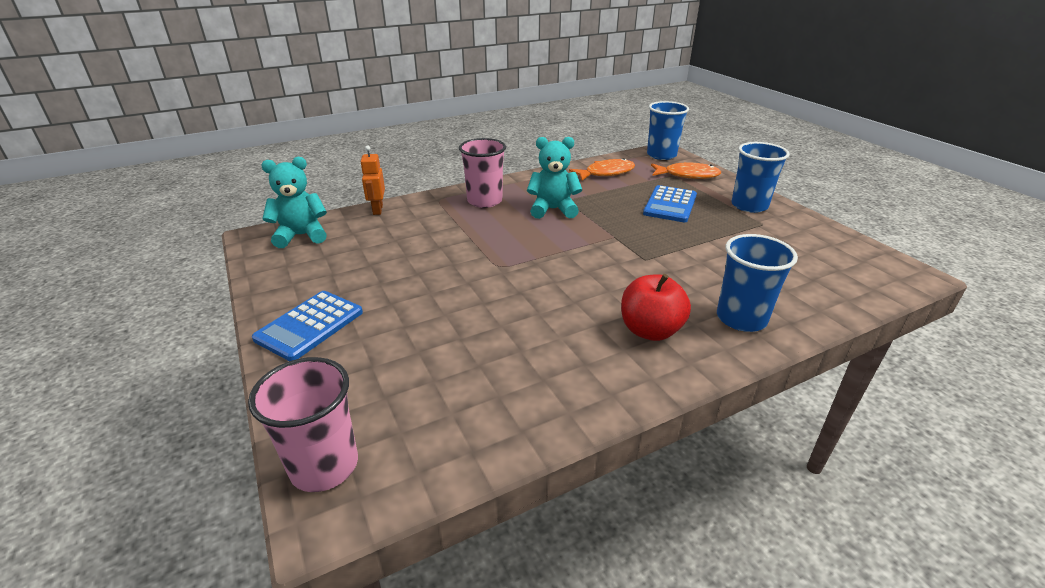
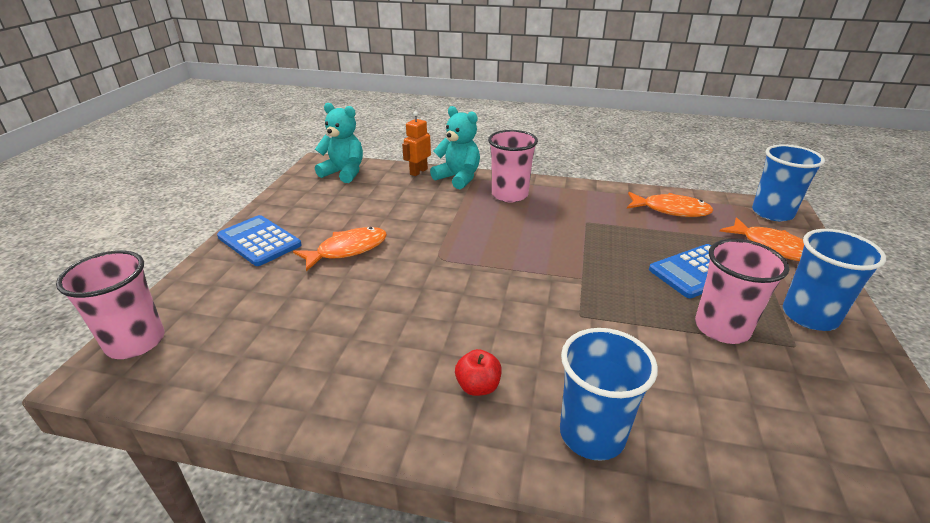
camera: 40 degrees right, 0 degrees up
blue calculator [252,291,363,361] -> blue calculator turned 60 degrees clockwise [217,215,302,266]
turquoise teddy bear [527,137,582,219] -> turquoise teddy bear moved to [430,106,480,189]
red apple [621,274,691,341] -> red apple [455,349,502,396], size x0.59
none -> orange fish [293,227,387,271]
none -> pink cup [695,239,789,344]

